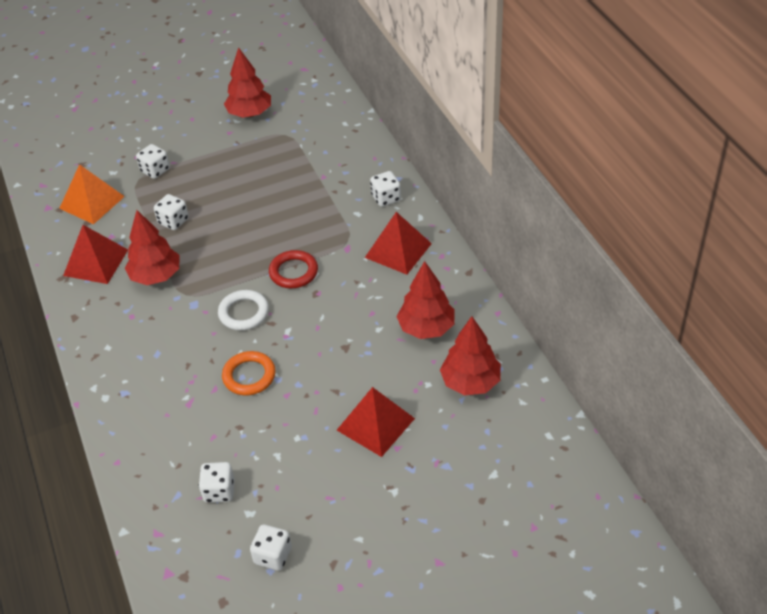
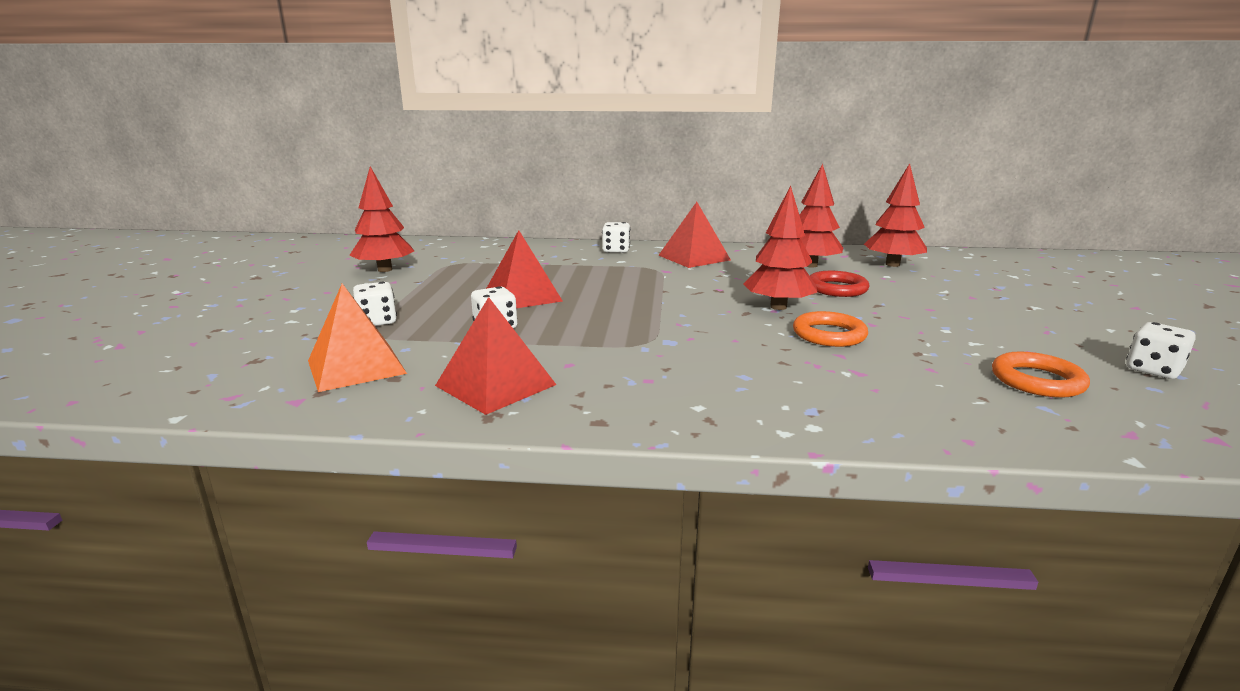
camera: 65 degrees left, 25 degrees down
red tree [125,210,179,285] -> red tree moved to [744,186,817,310]
white dice [199,462,235,503] -> orange ring [992,352,1090,398]
white ring [218,290,269,330] -> none
red ring [269,250,318,288] -> red ring moved to [810,271,870,297]
red pyramid [337,387,415,457] -> red pyramid moved to [486,230,563,308]

